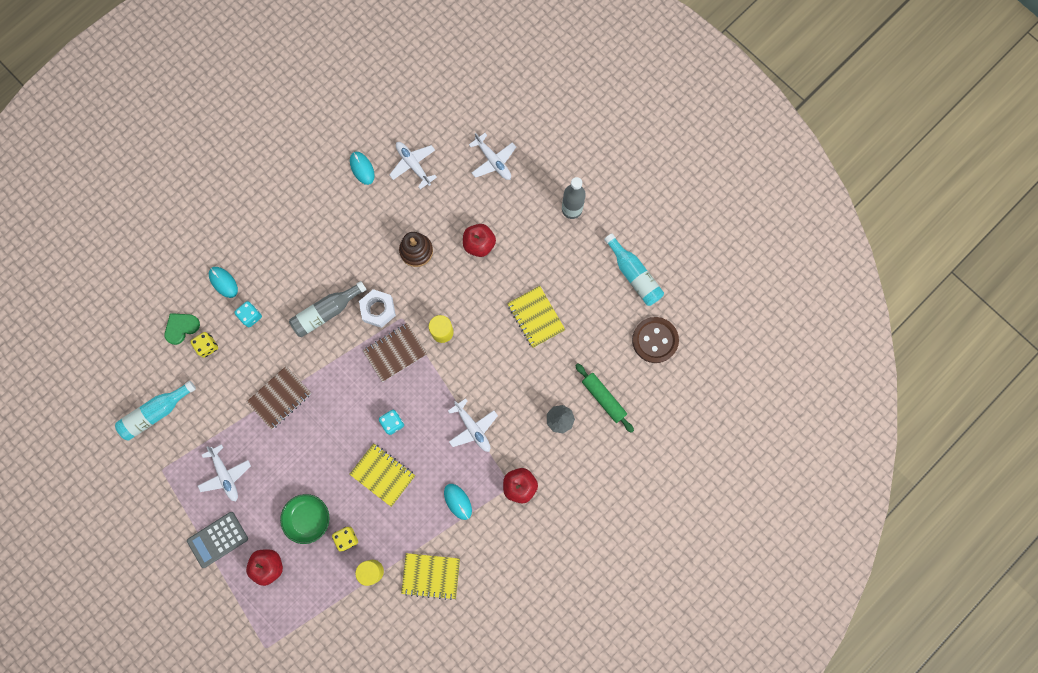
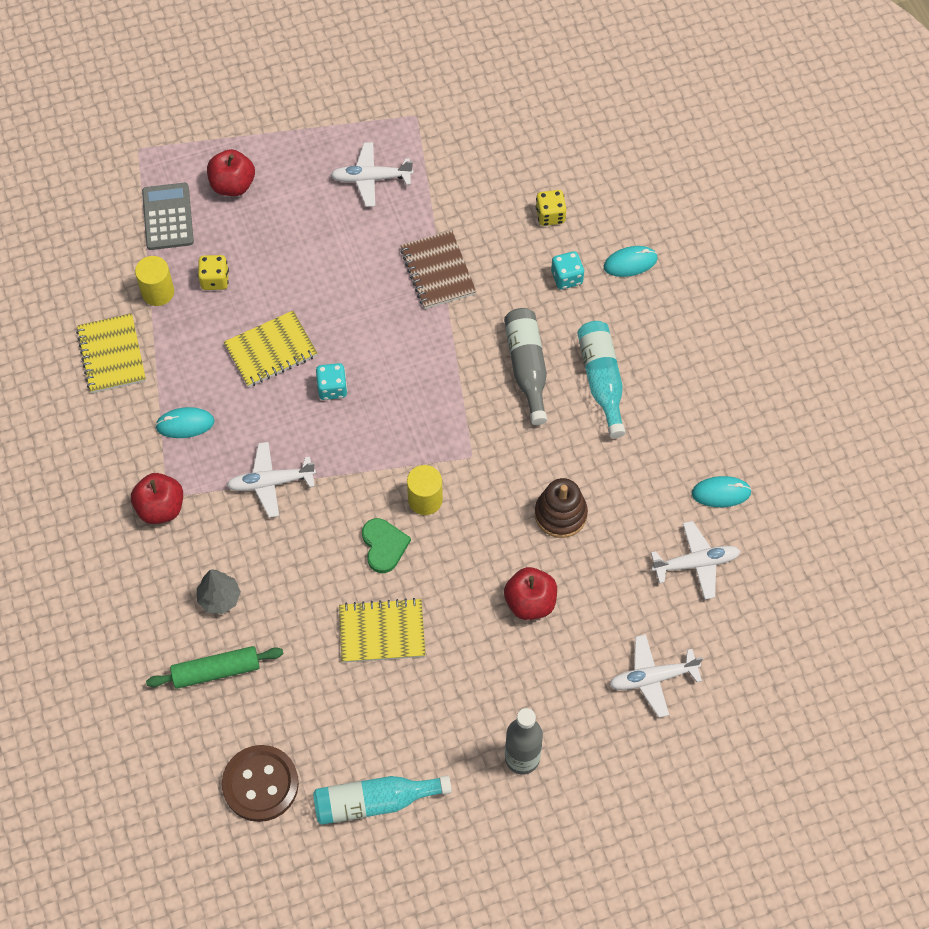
camera: 115 degrees right, 15 degrees down
turquoise bottle [115,381,196,440] -> turquoise bottle moved to [577,321,626,438]
green heart [165,313,200,345] -> green heart moved to [362,518,411,573]
grey calculator [187,512,248,568] -> grey calculator moved to [142,183,194,250]
green bowl [280,494,329,544] -> none
white nut [359,289,396,328] -> none
brown notebook [363,323,427,382] -> none
yellow notebook [401,553,460,600] -> yellow notebook turned 45 degrees counterclockwise [76,313,146,393]

